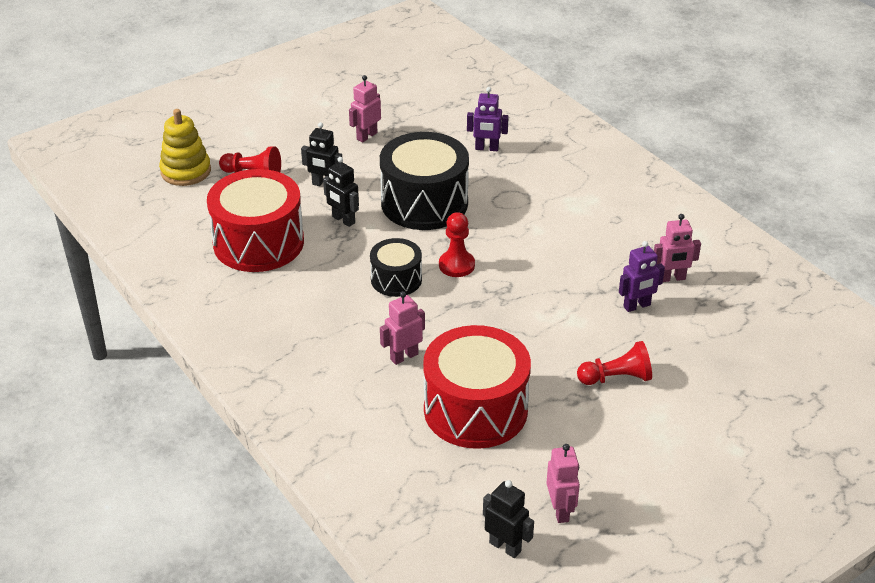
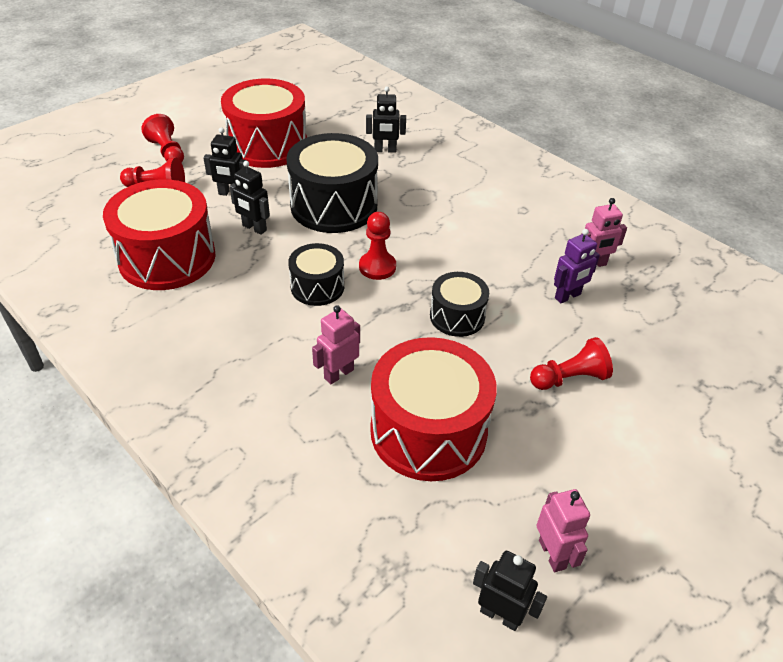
camera: 10 degrees left, 5 degrees up
yellow stacking toy [159,109,211,186] -> none
pink robot [349,75,381,143] -> red drum [221,78,307,168]
purple robot [467,87,509,151] -> black robot [366,86,406,153]
none -> red pawn [141,114,184,163]
none -> black drum [430,272,489,337]

